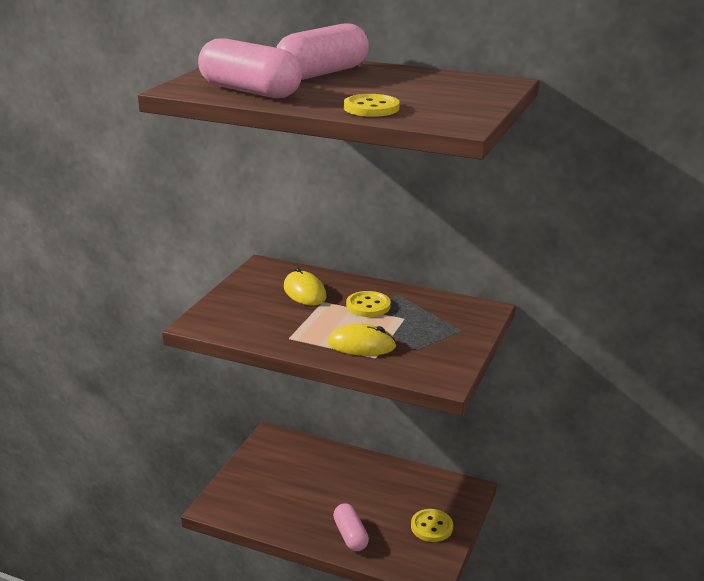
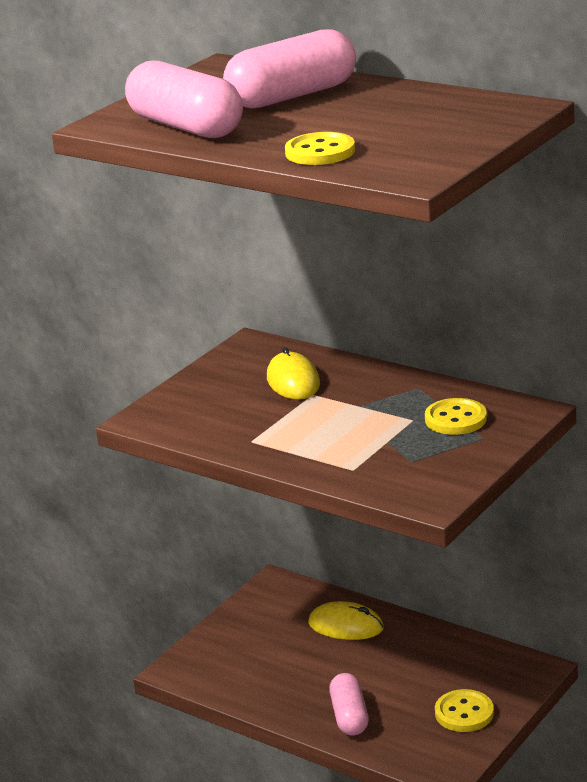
camera: 15 degrees right, 0 degrees up
yellow mouse [328,324,397,356] -> yellow mouse moved to [308,601,384,640]
yellow button [346,291,391,317] -> yellow button moved to [425,398,487,435]

